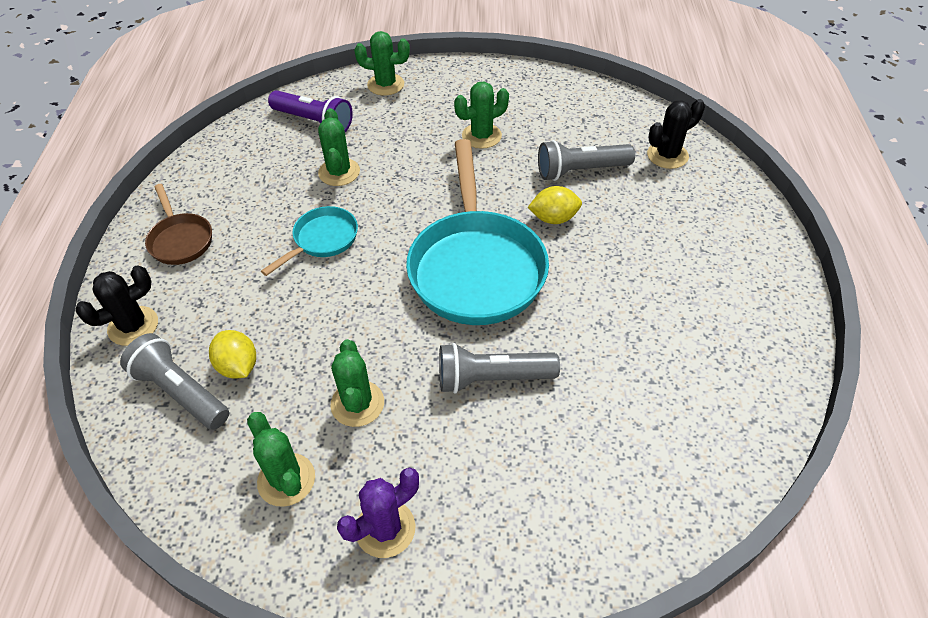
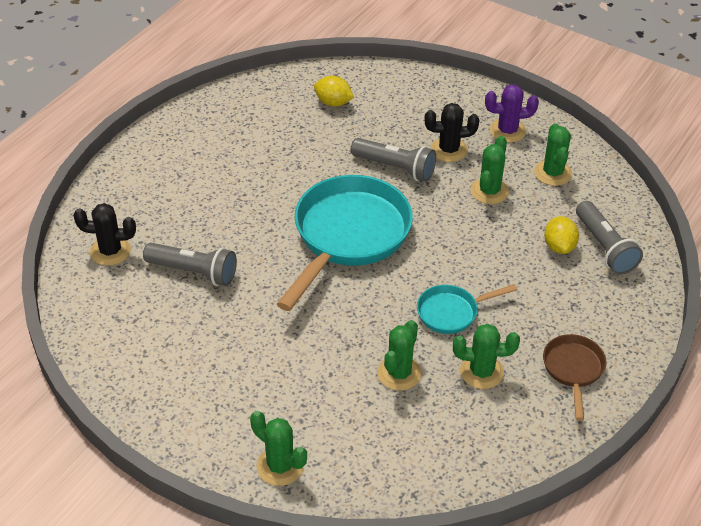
camera: 150 degrees left, 5 degrees down
black cactus [75,265,158,346] -> black cactus moved to [424,103,479,162]
purple flashlight [268,90,353,132] -> none
green cactus [454,82,509,149] -> green cactus moved to [453,324,520,389]
yellow lemon [527,186,582,224] -> yellow lemon moved to [314,76,354,107]

